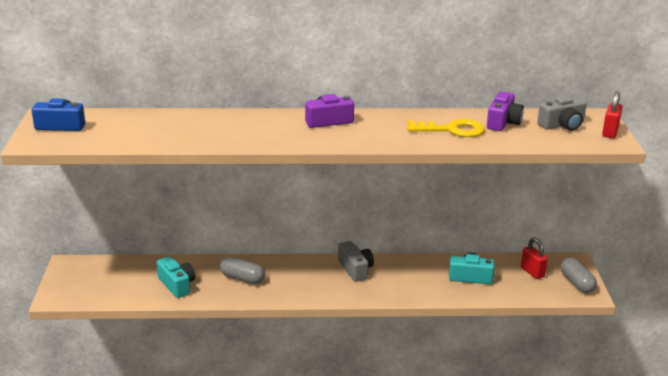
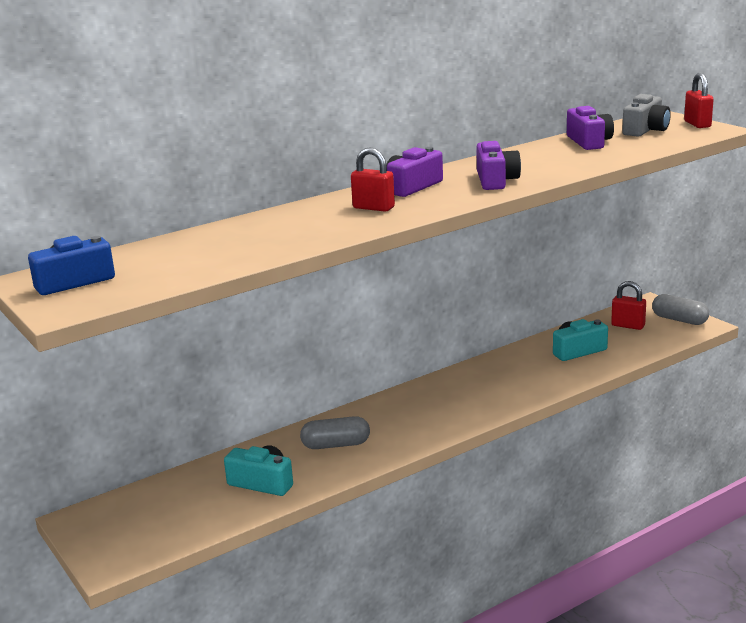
camera: 30 degrees left, 5 degrees down
grey camera [338,241,374,282] -> none
yellow key [407,119,484,137] -> none
none -> red padlock [351,147,395,212]
none -> purple camera [476,141,521,190]

